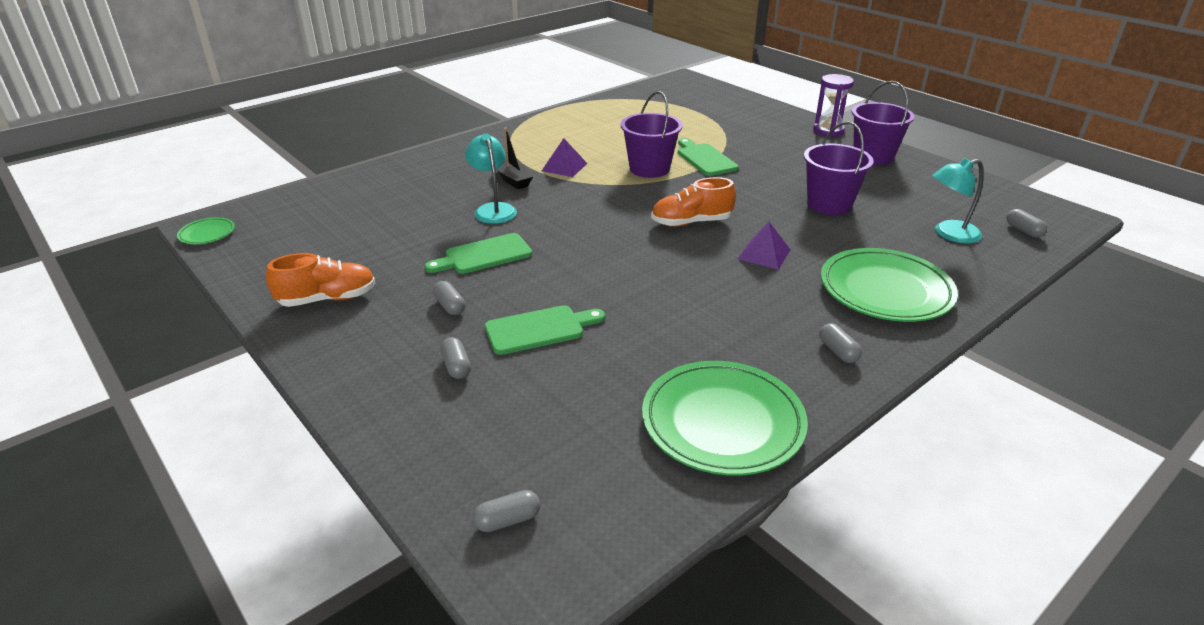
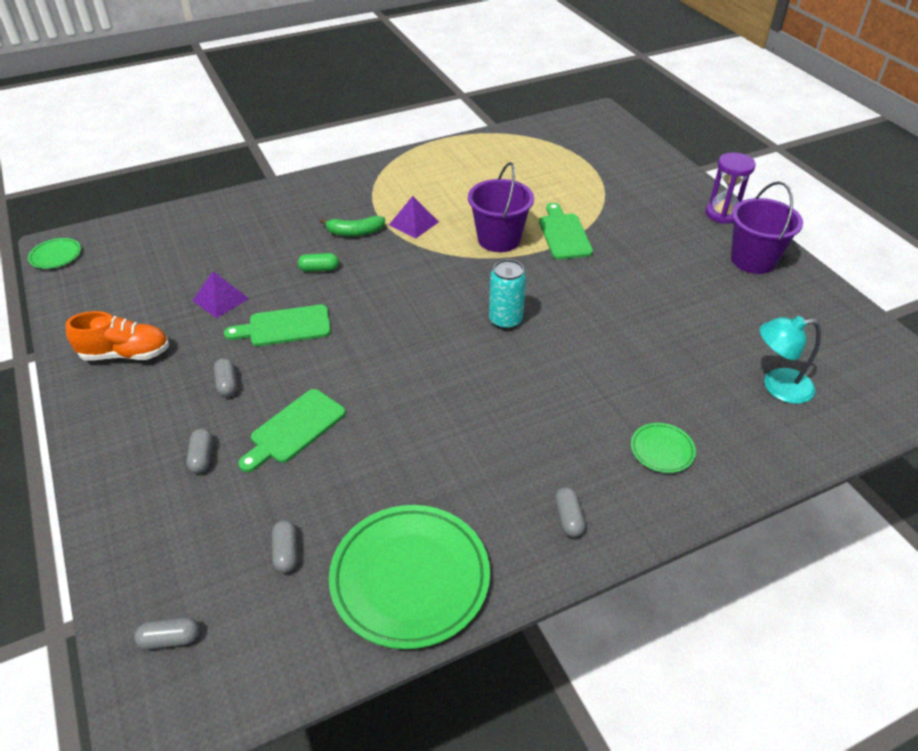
camera: 15 degrees right, 10 degrees up
turquoise lamp [465,133,517,224] -> green capsule [298,253,339,272]
green cutting board [485,305,605,355] -> green cutting board turned 135 degrees clockwise [238,389,346,472]
black boat [497,127,533,189] -> green banana [320,216,385,236]
orange shoe [651,177,736,227] -> turquoise can [489,259,526,330]
purple pyramid [738,222,790,270] -> purple pyramid moved to [192,271,249,318]
purple bucket [804,121,874,215] -> none
green plate [821,248,958,322] -> green plate [631,423,696,473], size x0.46
grey capsule [1007,209,1047,238] -> grey capsule moved to [272,520,298,573]

